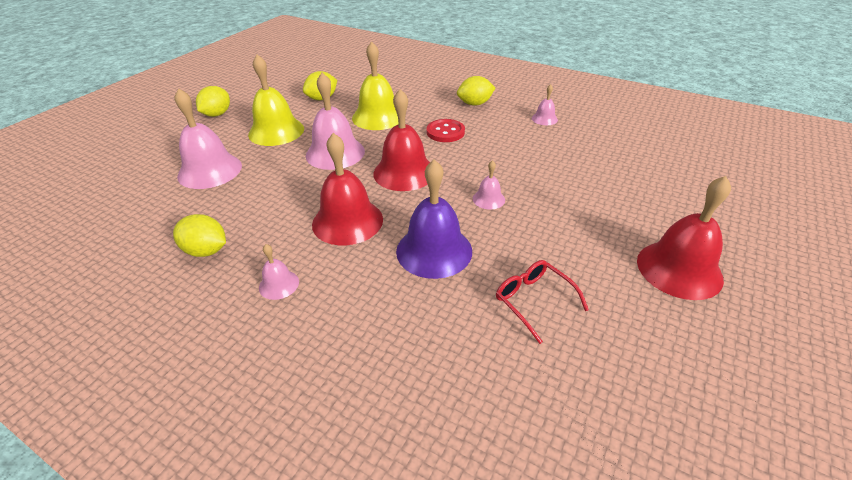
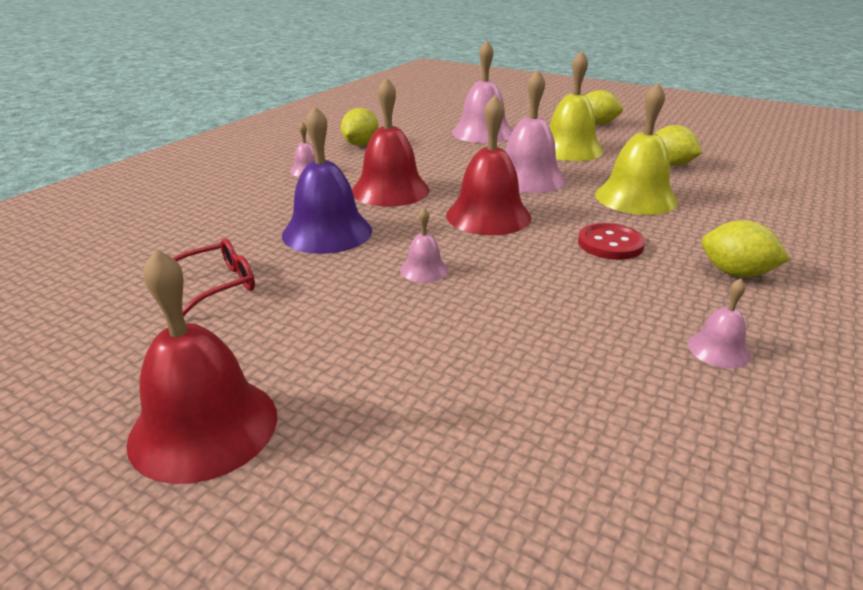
camera: 90 degrees right, 10 degrees down
yellow lemon [457,76,495,106] -> yellow lemon turned 45 degrees counterclockwise [701,220,790,277]

